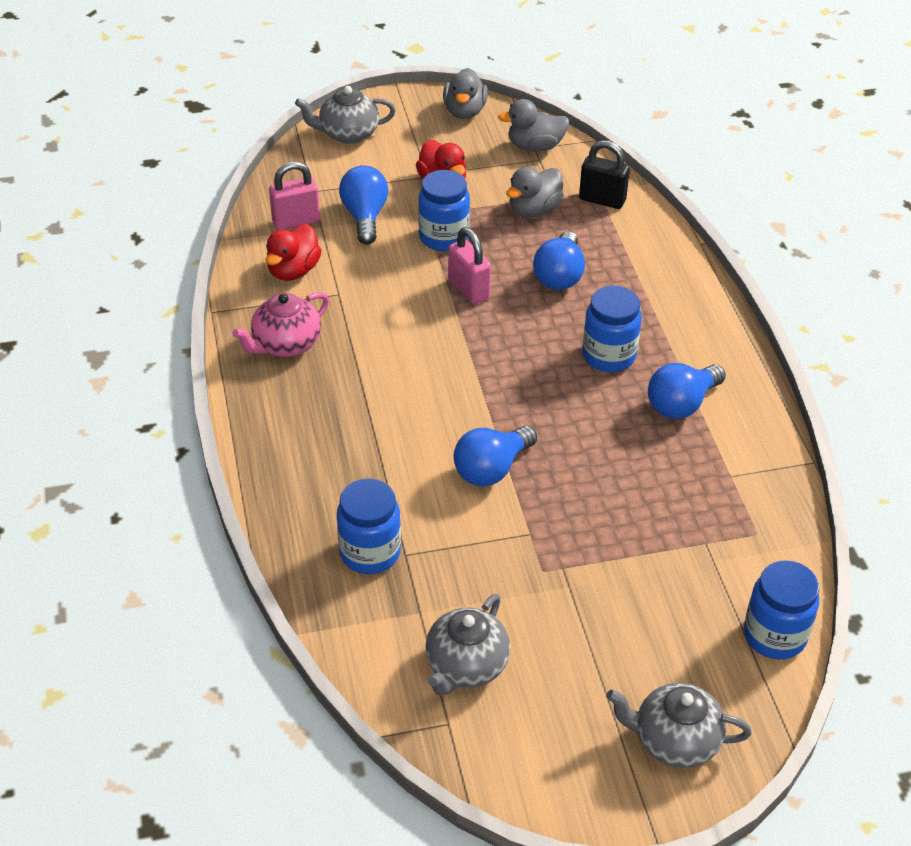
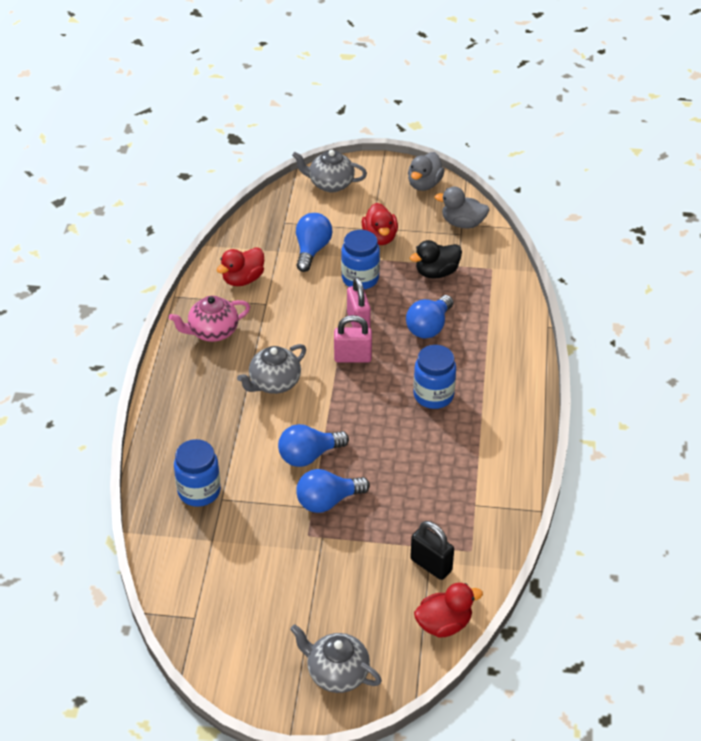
camera: 20 degrees right, 0 degrees up
pink padlock [269,162,320,230] -> pink padlock moved to [334,315,372,363]
grey teapot [425,594,510,696] -> grey teapot moved to [237,344,306,394]
grey duck [506,167,564,217] -> black duck [410,240,462,279]
black padlock [579,140,630,209] -> black padlock moved to [410,521,454,580]
blue light bulb [648,363,726,419] -> blue light bulb moved to [296,469,370,513]
blue jar [744,560,819,659] -> red duck [414,583,483,637]

